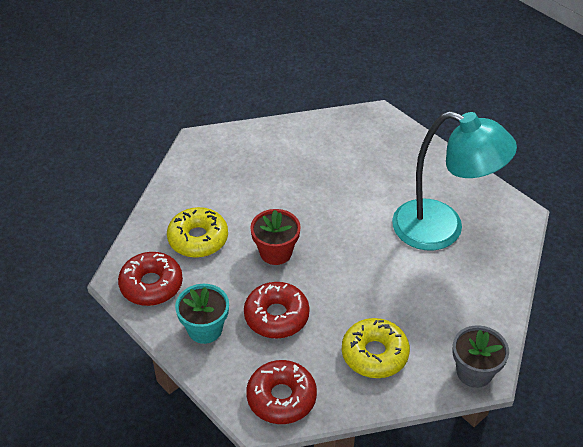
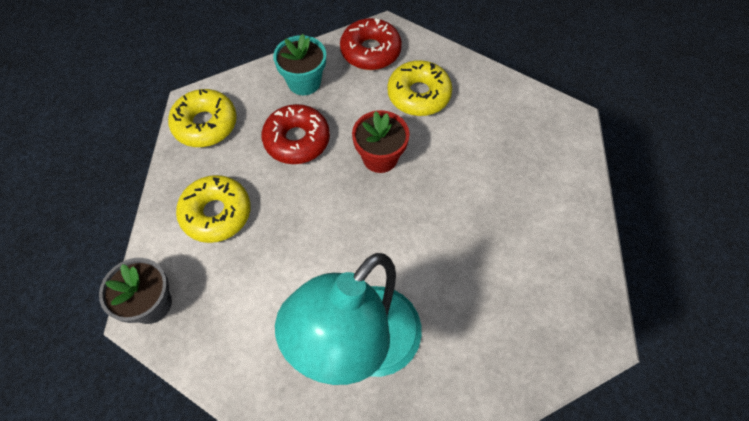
camera: 105 degrees right, 15 degrees up
red donut [246,360,317,424] -> yellow donut [168,89,237,147]

